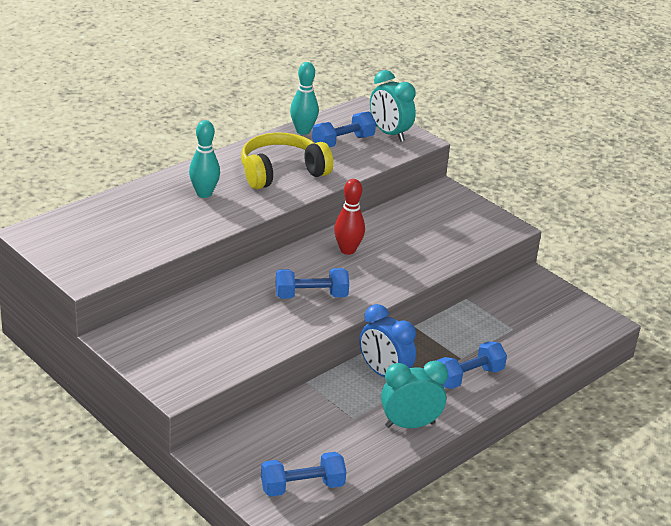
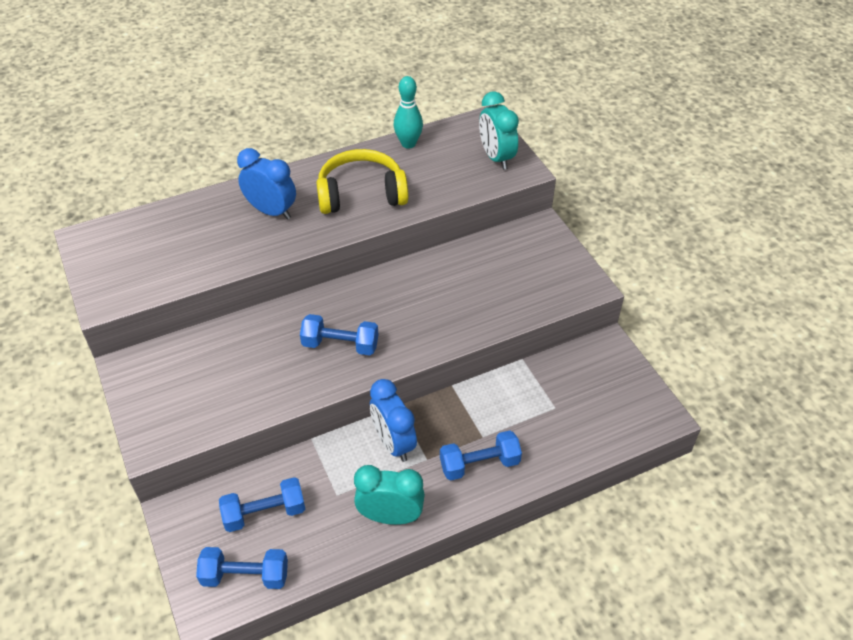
camera: 20 degrees right, 15 degrees up
turquoise bowling pin [189,120,220,198] -> blue clock [237,148,296,220]
blue dumbbell [312,111,376,148] -> blue dumbbell moved to [219,477,305,532]
red bowling pin [334,179,365,255] -> none

